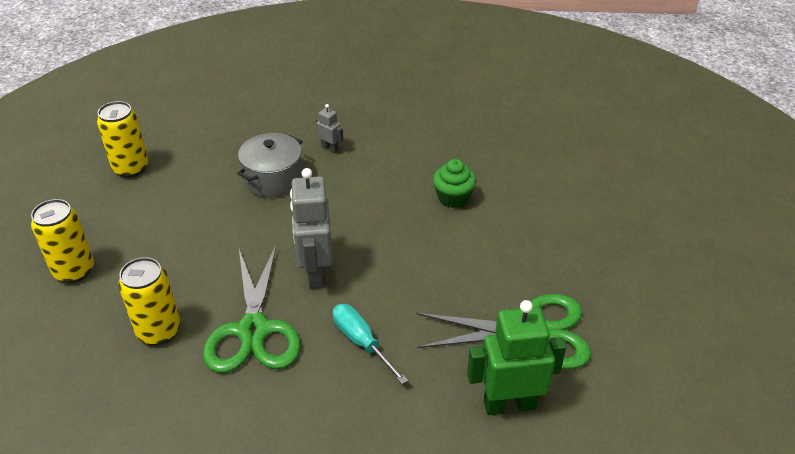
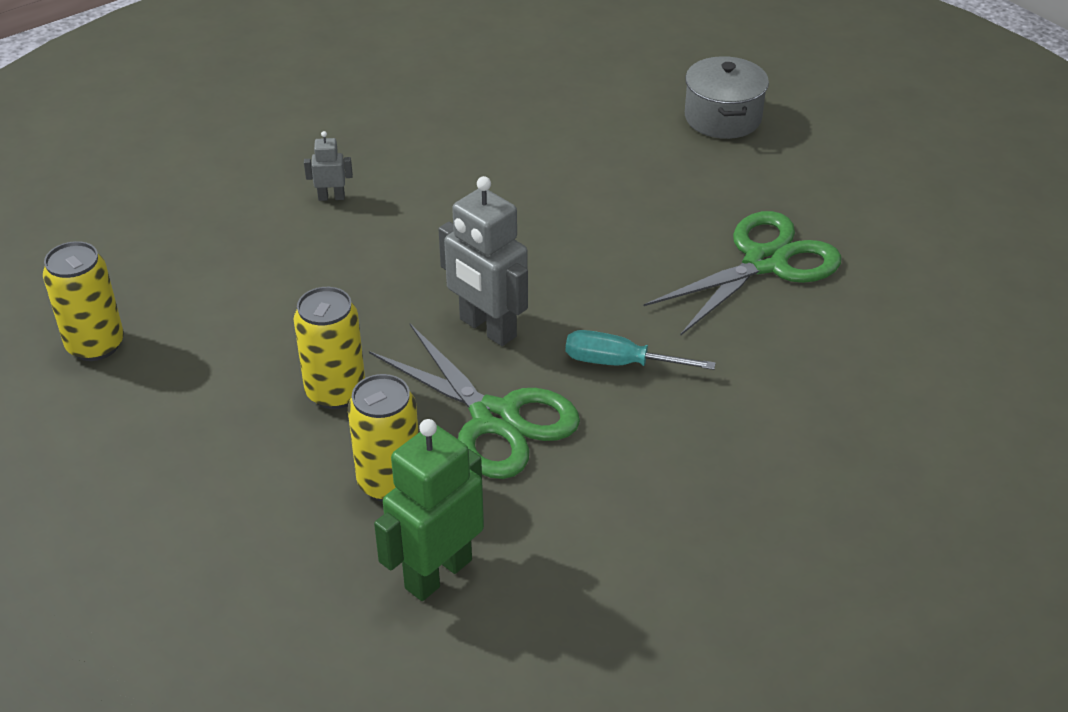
camera: 40 degrees left, 0 degrees up
yellow can [31,199,94,283] -> yellow can moved to [293,287,365,409]
grey pot [237,133,303,197] -> grey pot moved to [685,56,769,139]
green cupcake [433,159,476,208] -> none
green robot [467,300,566,415] -> green robot moved to [374,419,484,601]

